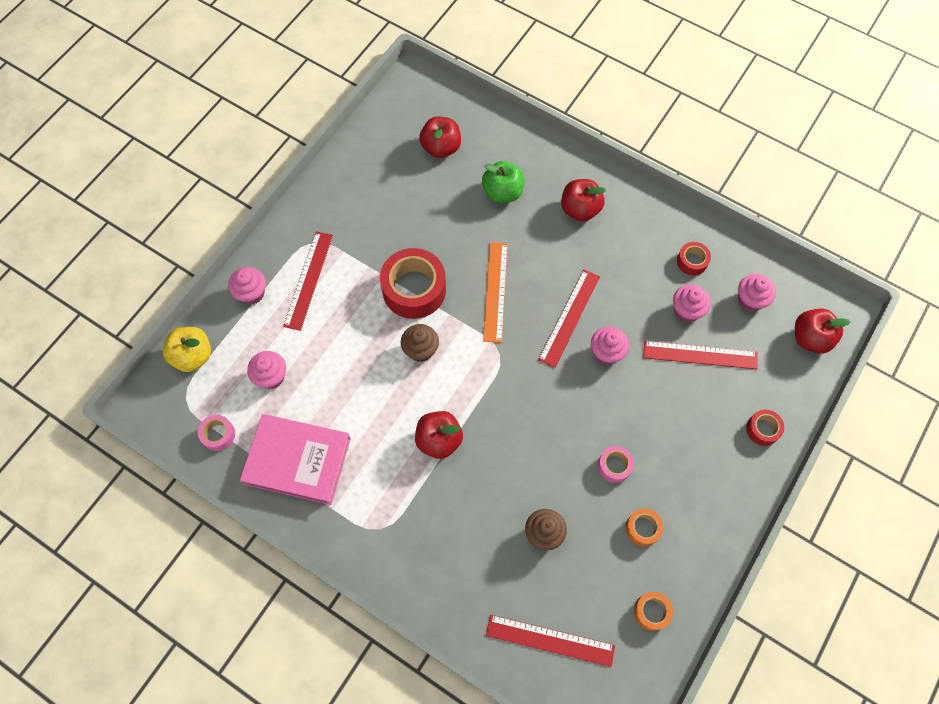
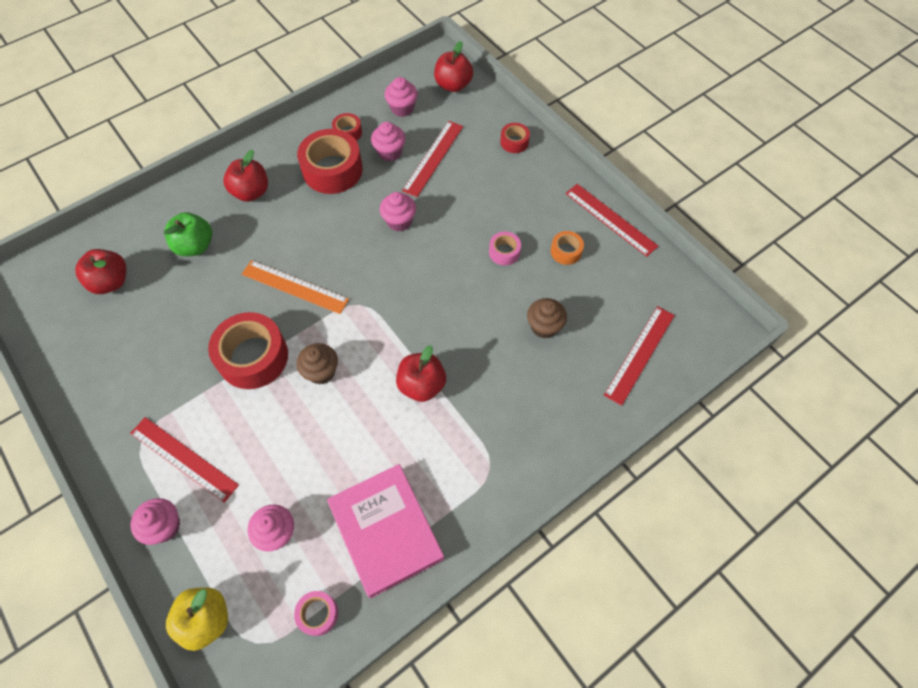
camera: 70 degrees left, 5 degrees down
pink book [240,414,351,505] -> pink book turned 60 degrees counterclockwise [327,464,444,598]
red ruler [538,270,600,368] -> red ruler moved to [566,184,658,257]
orange tape [634,592,673,631] -> none
none -> red tape [297,129,363,194]

